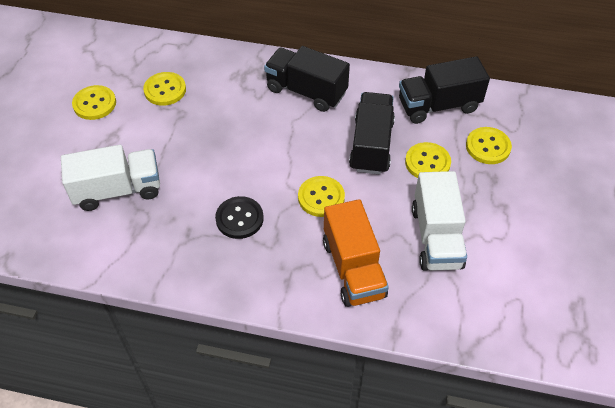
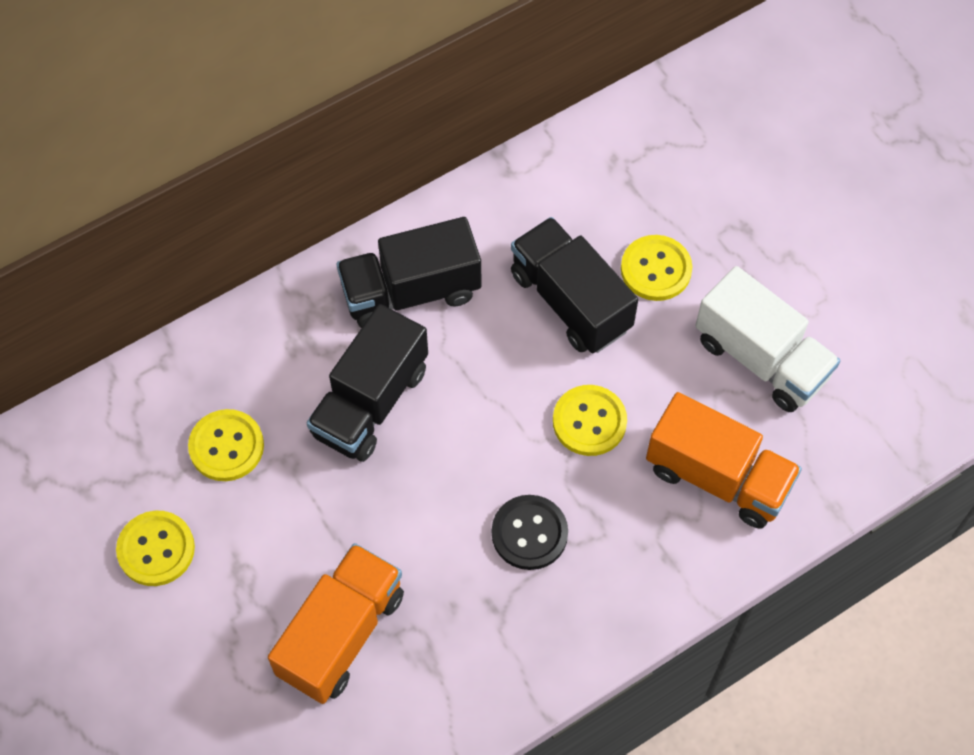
camera: 45 degrees left, 10 degrees up
white truck [61,145,160,211] -> orange truck [268,543,404,704]
black truck [399,56,490,124] -> black truck moved to [307,304,428,462]
yellow button [466,127,512,164] -> none

